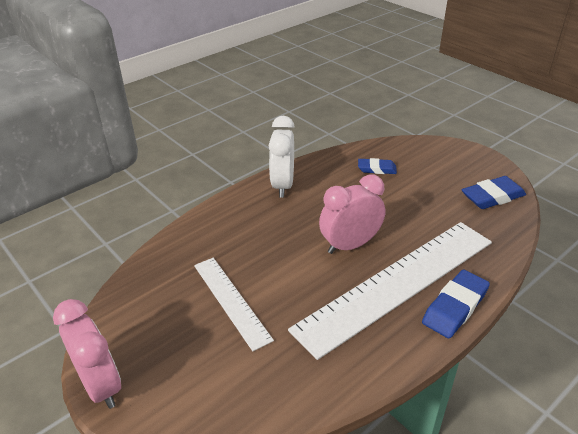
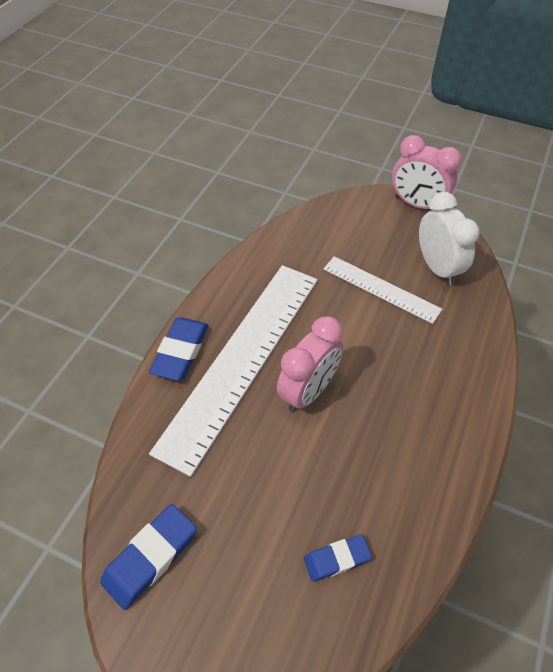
camera: 155 degrees right, 15 degrees up
white clock [269,116,295,198] -> white clock moved to [419,192,479,285]

